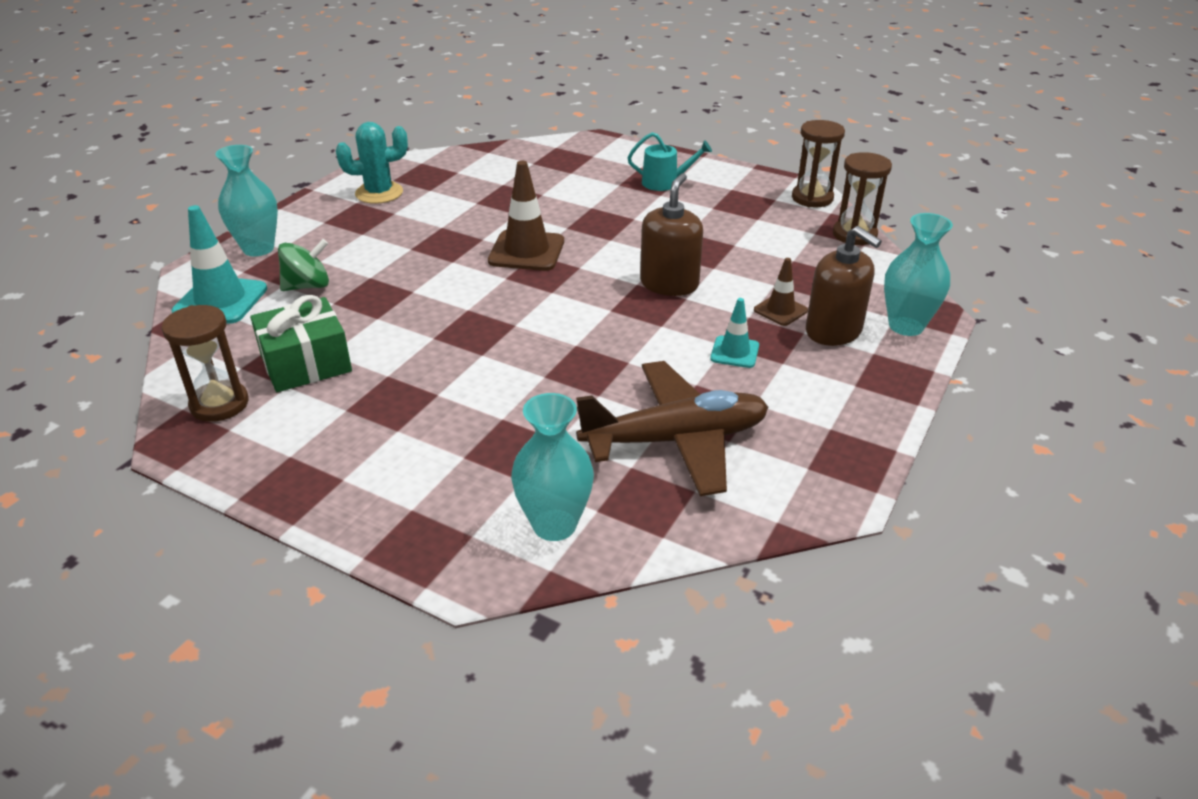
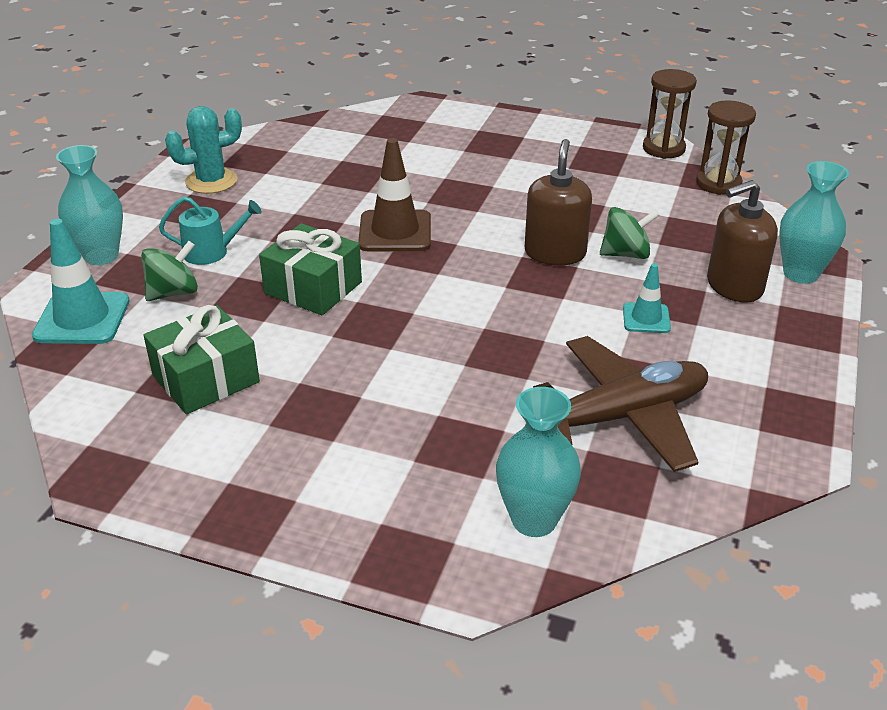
camera: 10 degrees left, 0 degrees up
brown hourglass [162,305,248,422] -> none
turquoise watering can [627,132,712,191] -> turquoise watering can moved to [159,197,262,265]
brown traffic cone [754,258,808,326] -> none
brown soap dispenser [806,226,882,346] -> brown soap dispenser turned 120 degrees clockwise [707,180,778,303]
none -> green gift [259,223,362,315]
none -> green spinning top [600,207,659,259]

